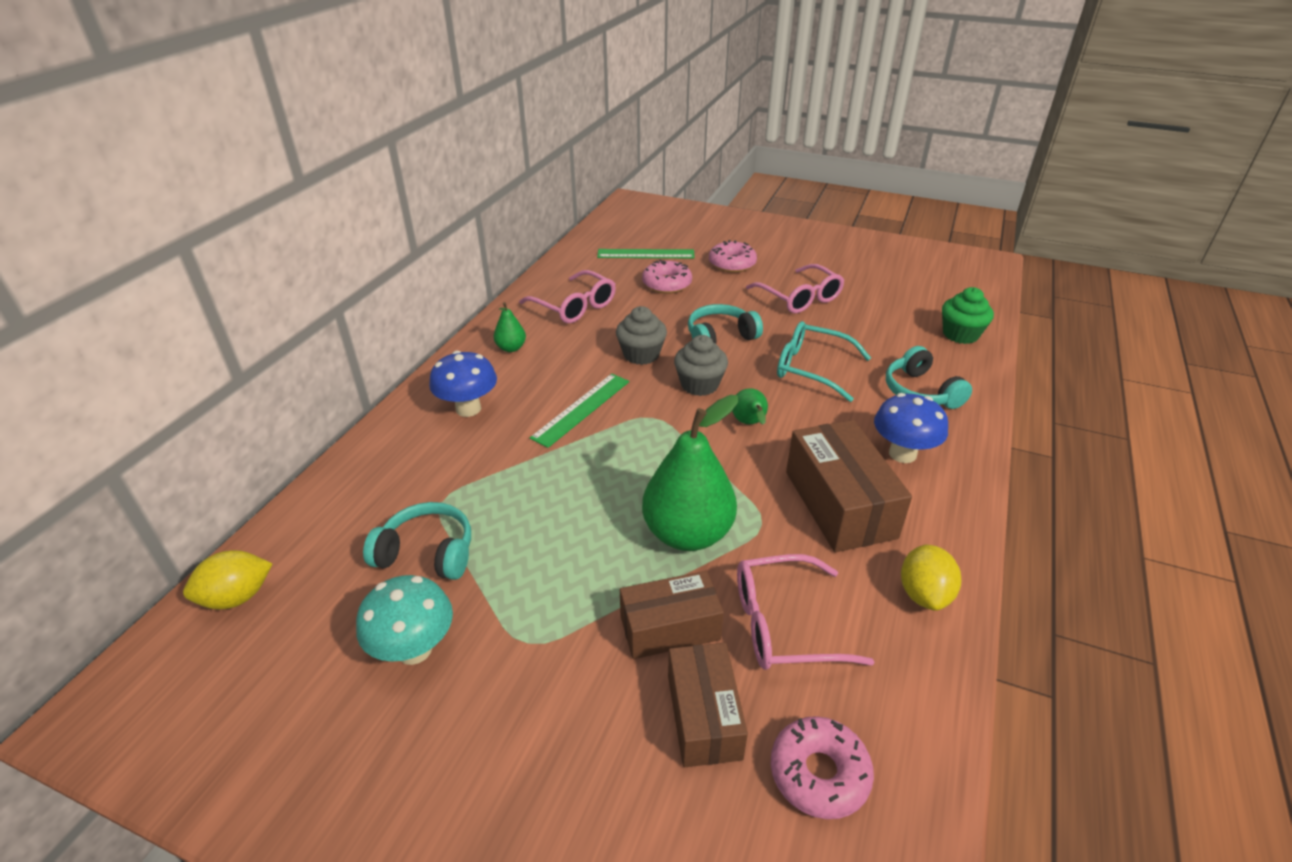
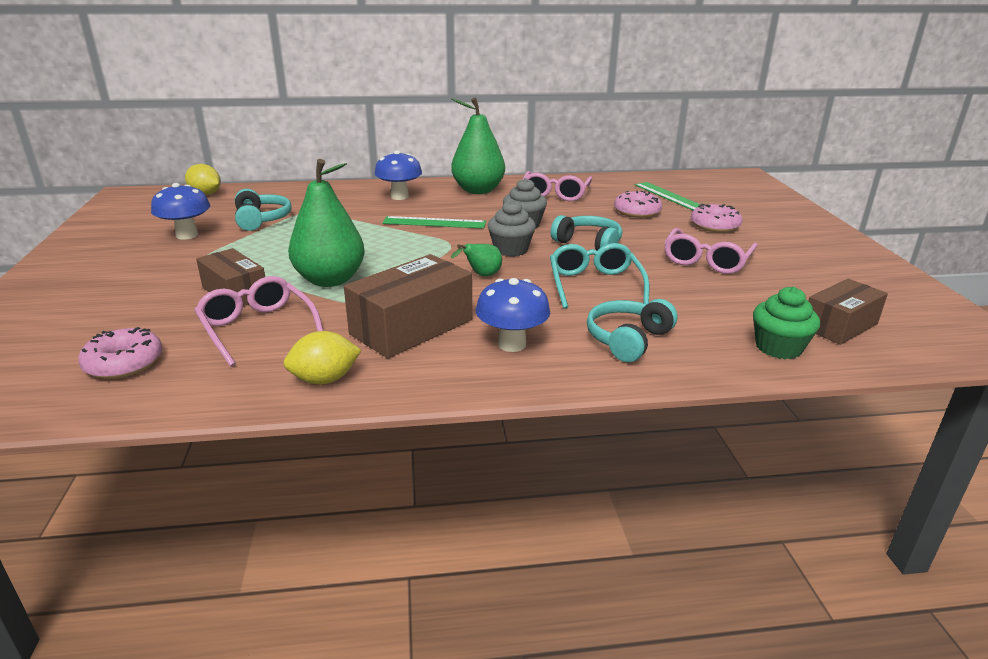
camera: 60 degrees right, 10 degrees down
turquoise mushroom [356,575,453,665] -> blue mushroom [151,183,210,240]
green pear [494,302,526,352] -> green pear [451,97,505,194], size x2.17
brown box [668,643,748,767] -> brown box moved to [808,279,888,345]

